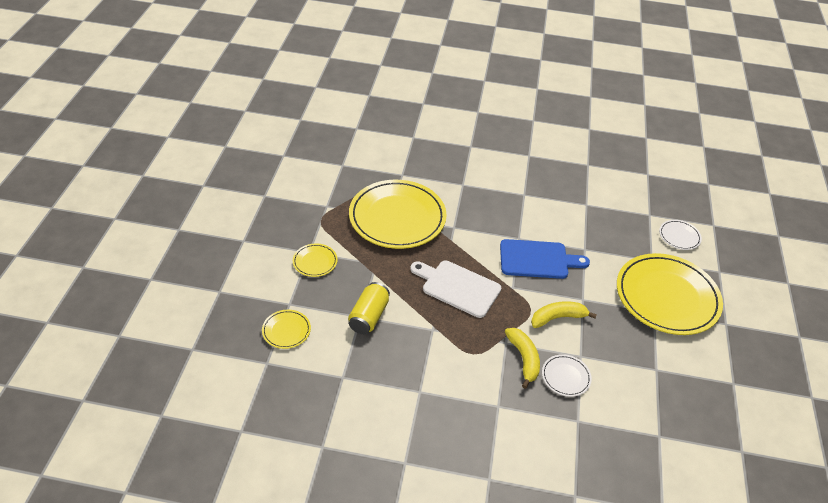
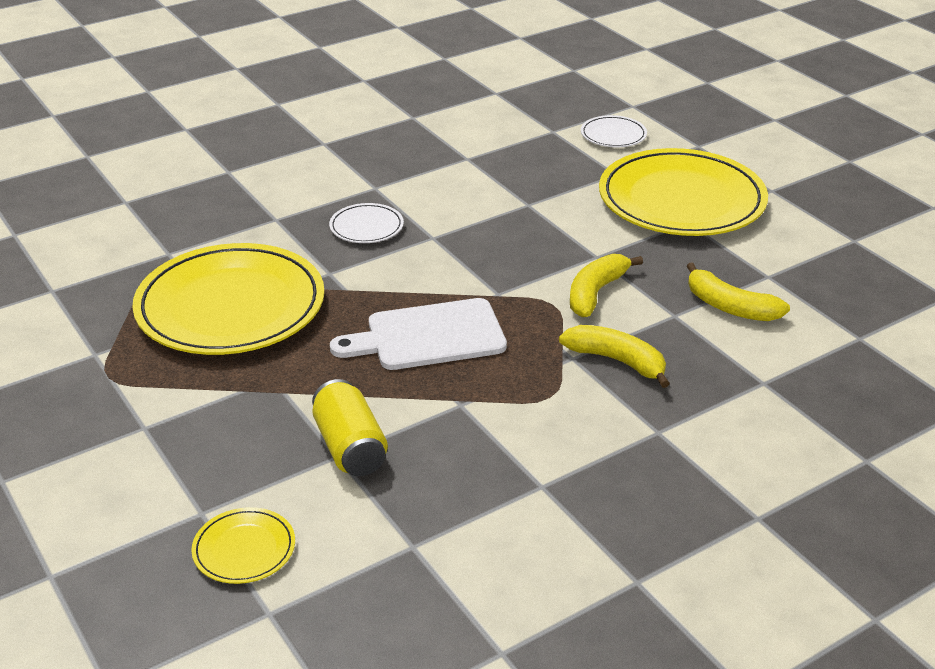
camera: 40 degrees left, 10 degrees down
yellow plate [293,243,338,277] -> none
blue cutting board [500,239,590,279] -> none
white plate [542,354,592,397] -> white plate moved to [329,203,404,243]
none -> yellow banana [687,262,790,321]

